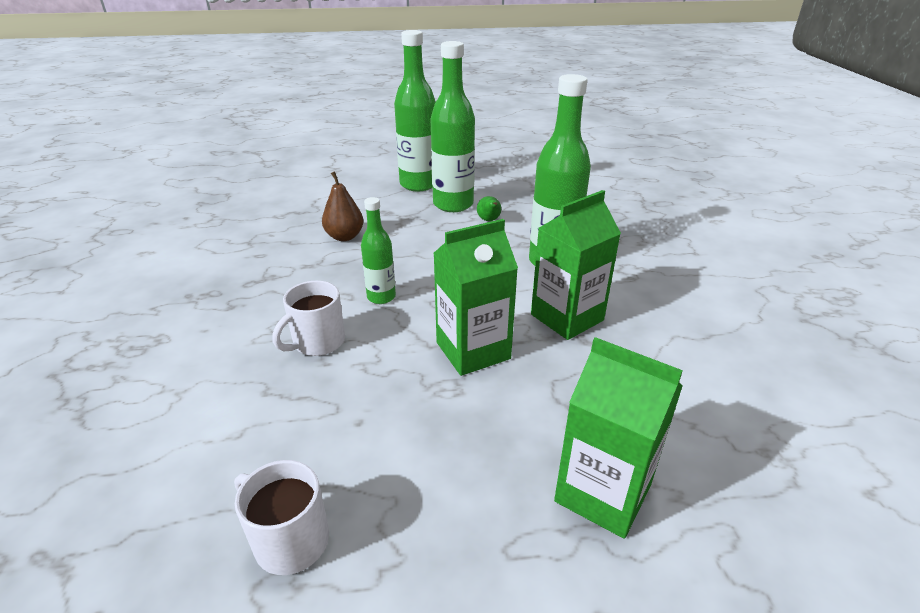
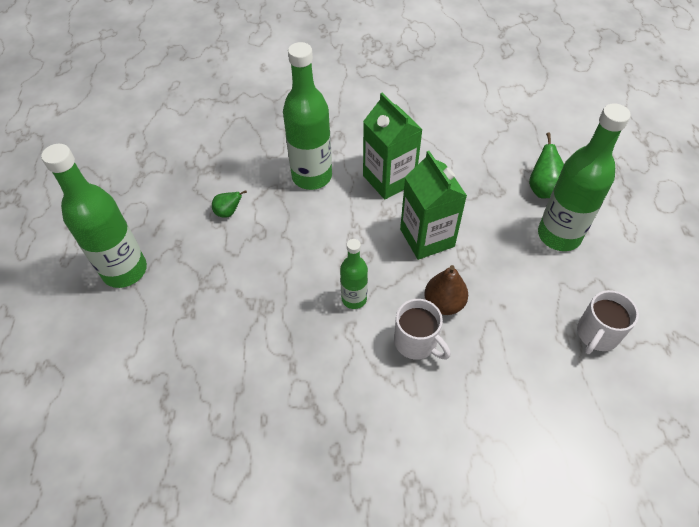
camera: 85 degrees left, 20 degrees up
brown pear [322,172,364,241] -> brown pear moved to [424,265,468,315]
green bottle [430,41,475,212] -> green bottle moved to [538,103,631,251]
green carton [554,337,683,539] -> green pear [529,132,564,198]

